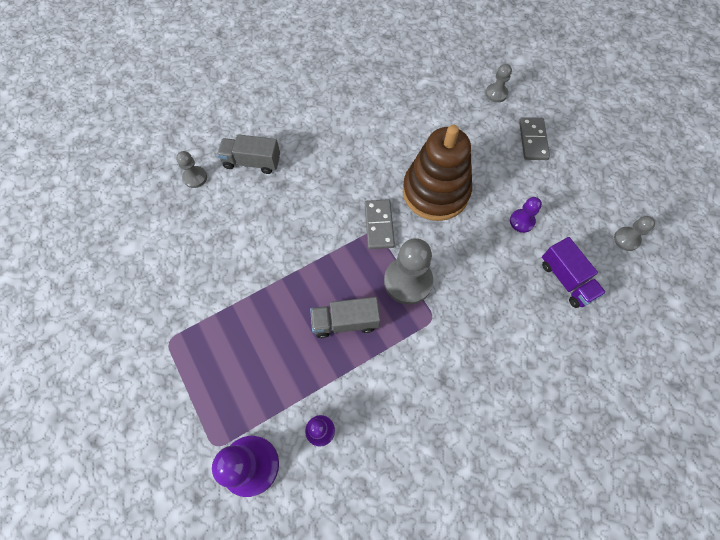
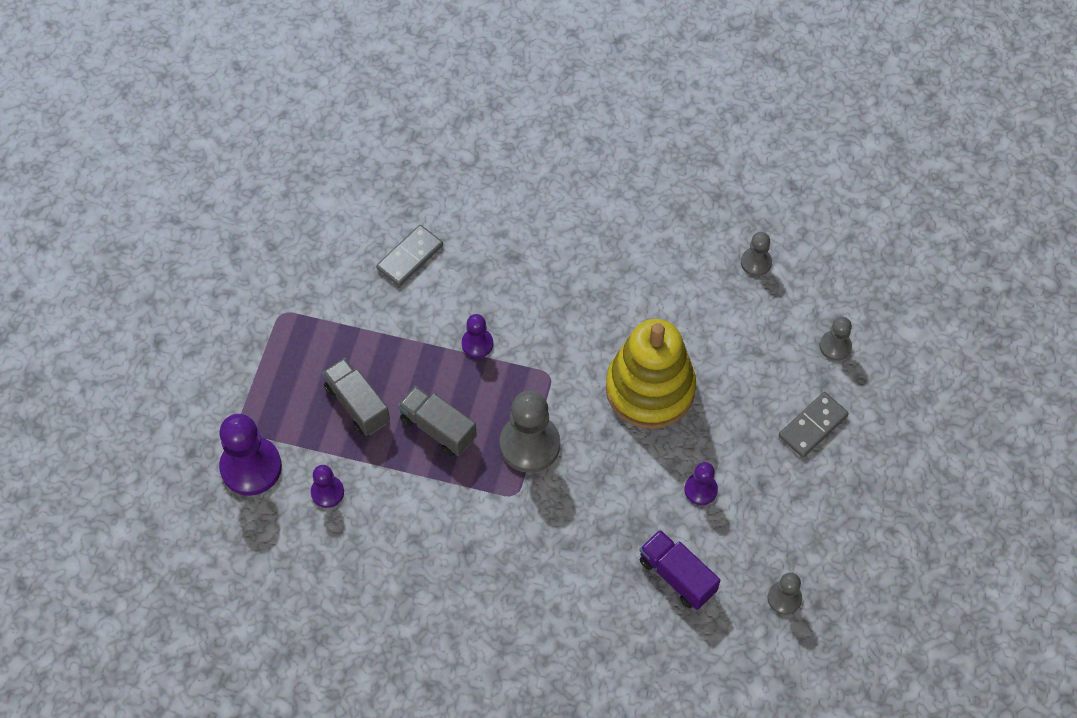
camera: 45 degrees right, 5 degrees down
grey pawn [176,151,207,188] -> grey pawn moved to [741,232,772,276]
grey truck [217,134,280,174] -> grey truck moved to [322,358,390,436]
grey domino [365,199,395,249] -> grey domino moved to [376,225,443,286]
brown stacking toy [403,125,472,221] -> yellow stacking toy [606,319,696,429]
purple truck [542,237,606,308] -> purple truck turned 120 degrees clockwise [639,530,720,610]
none -> purple pawn [462,314,493,358]

